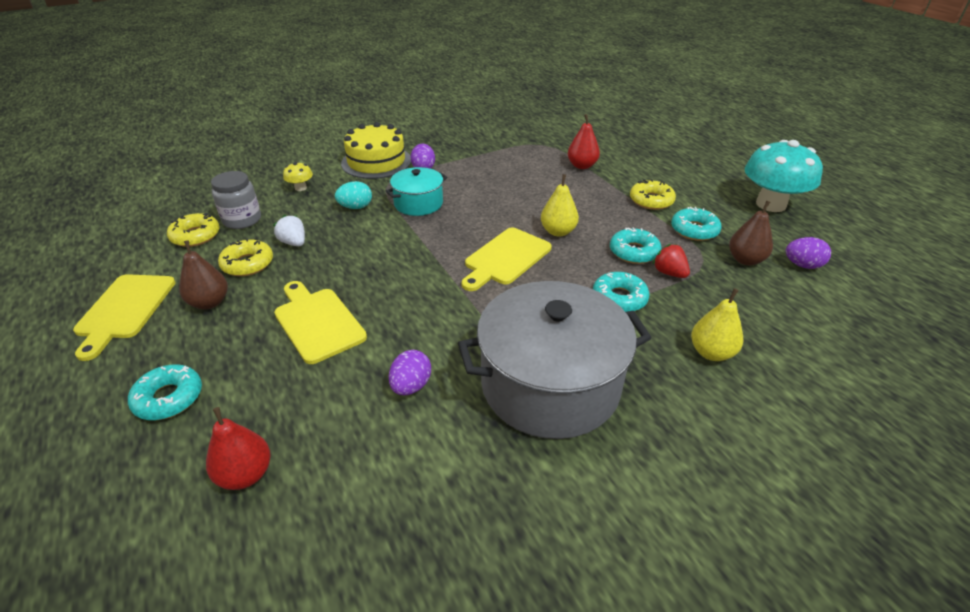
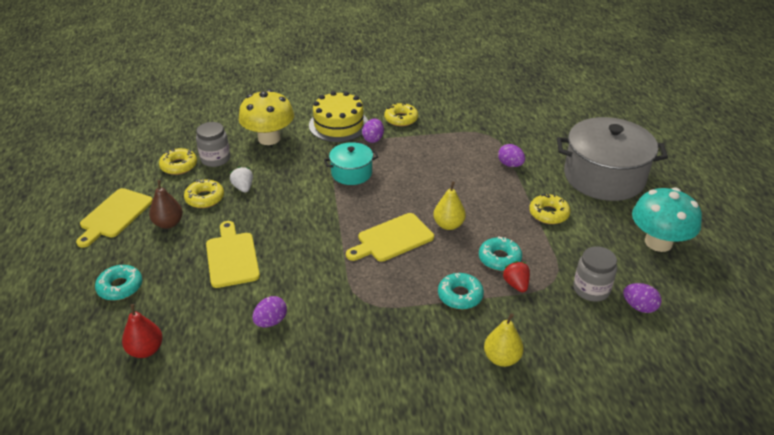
camera: 20 degrees right, 0 degrees up
yellow mushroom [283,162,313,191] -> yellow mushroom [239,89,294,145], size x2.32
turquoise egg [335,181,372,209] -> none
grey pot [458,281,652,439] -> grey pot moved to [557,117,668,201]
red pear [568,114,600,169] -> purple egg [498,144,525,167]
turquoise donut [671,207,722,241] -> none
brown pear [729,201,773,266] -> grey jar [573,246,617,302]
none -> yellow donut [384,103,418,126]

